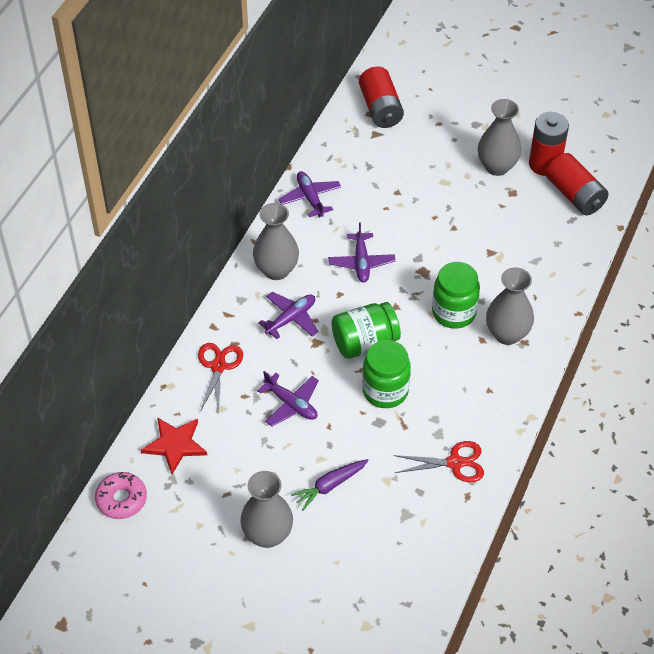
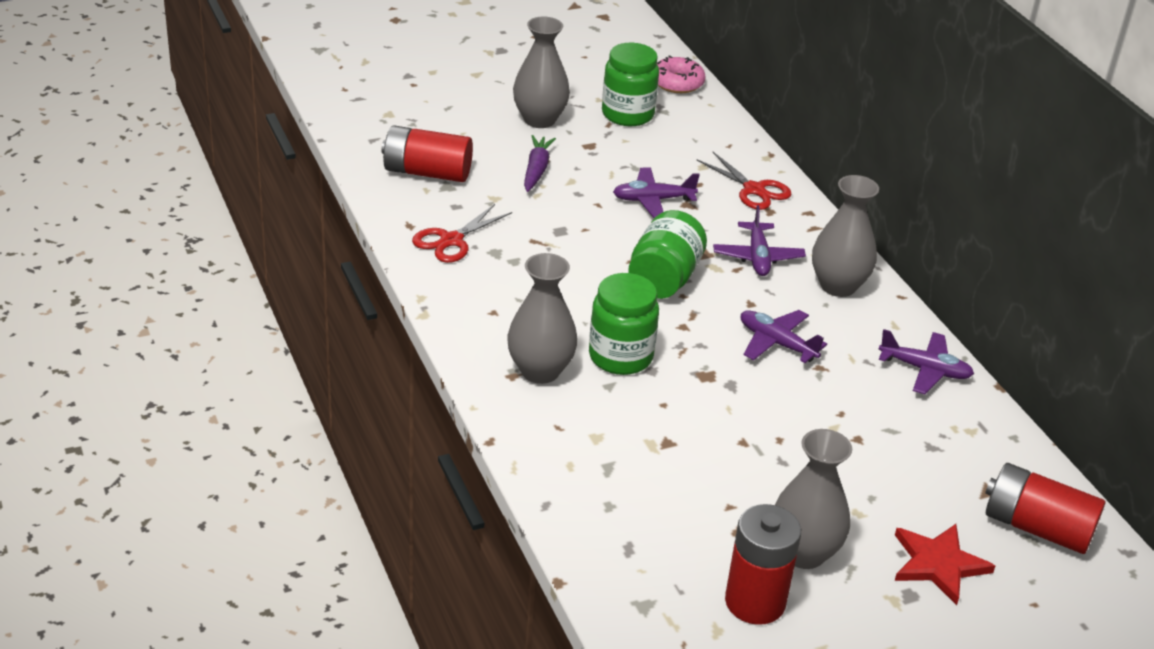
camera: 130 degrees right, 15 degrees down
red star [141,417,207,474] -> red star moved to [895,524,995,605]
green jar [362,340,411,408] -> green jar moved to [602,43,659,126]
red battery [546,153,609,215] -> red battery moved to [381,125,473,182]

